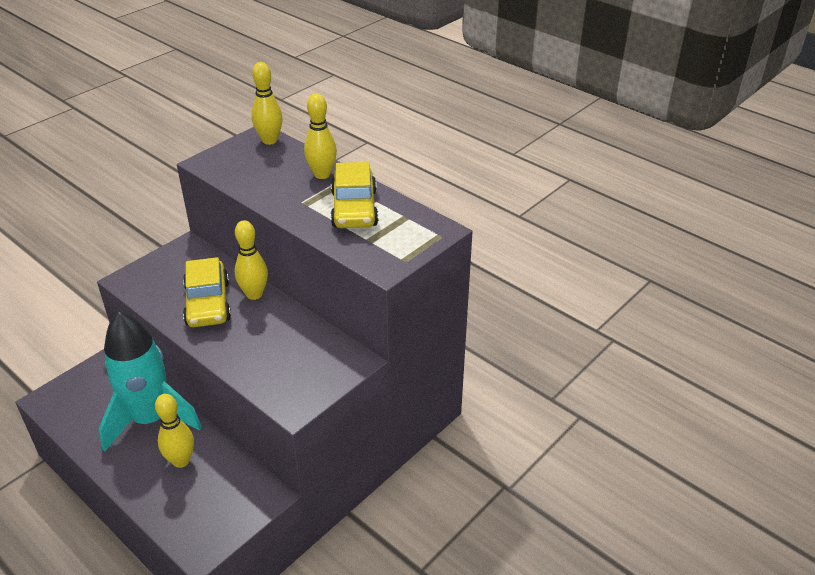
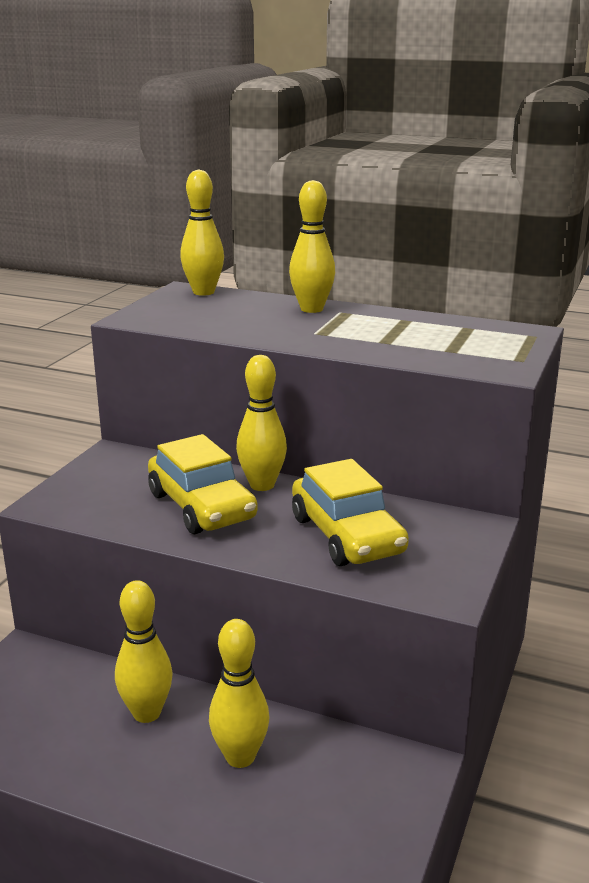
camera: 20 degrees left, 15 degrees down
turquoise rocket [99,312,202,452] -> yellow bowling pin [115,580,172,723]
yellow car [330,162,379,228] -> yellow car moved to [292,459,409,566]

